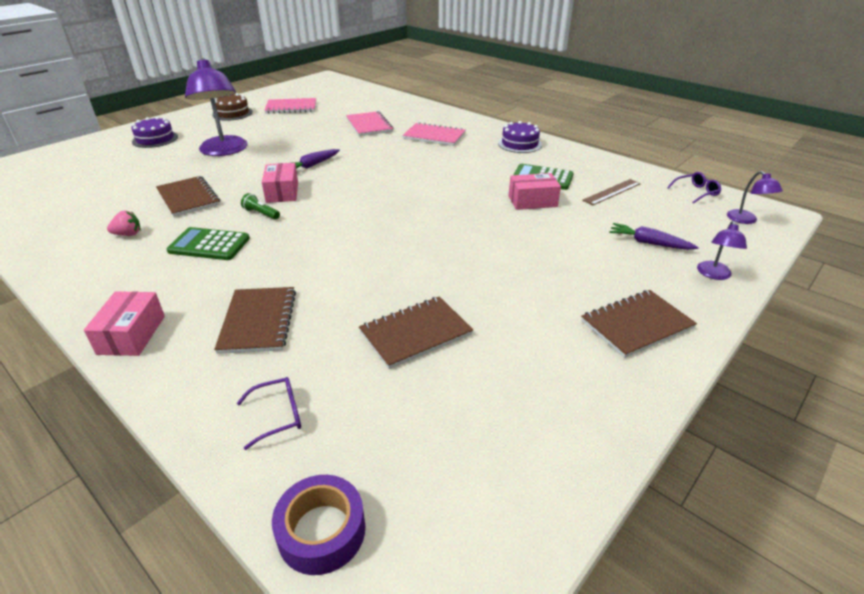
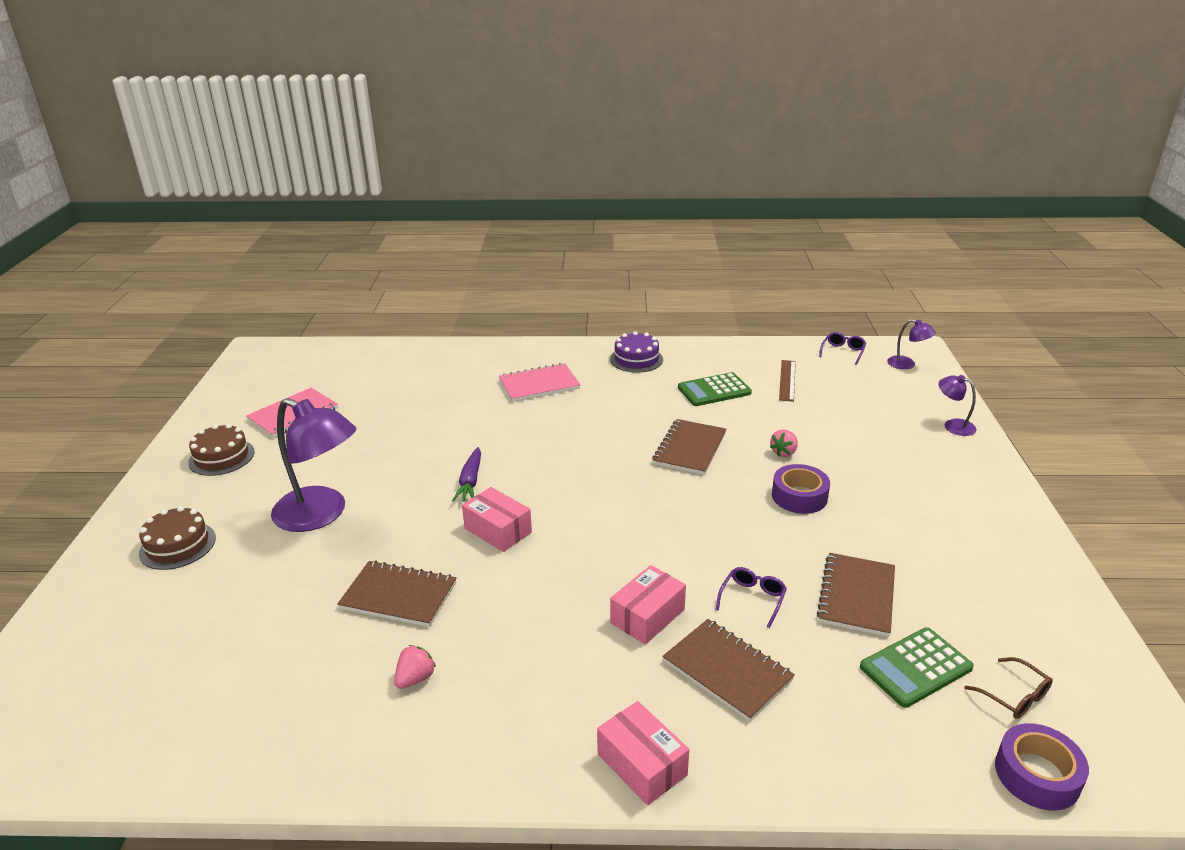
camera: 40 degrees left, 5 degrees down
purple cake [131,116,178,148] -> brown cake [139,506,216,570]
green calculator [166,227,250,260] -> green calculator moved to [860,627,974,708]
purple glasses [237,377,301,450] -> purple glasses moved to [716,567,787,628]
green flashlight [241,193,280,220] -> none
pink notebook [346,111,393,136] -> none
pink box [509,173,561,210] -> pink box moved to [610,565,686,645]
brown notebook [581,290,697,358] -> brown notebook moved to [652,419,726,475]
purple carrot [609,223,699,250] -> none
purple lamp [697,221,747,280] -> purple lamp turned 150 degrees clockwise [939,375,977,436]
none -> pink strawberry [770,429,798,457]
none -> purple tape [772,464,830,514]
none -> brown glasses [964,657,1053,719]

